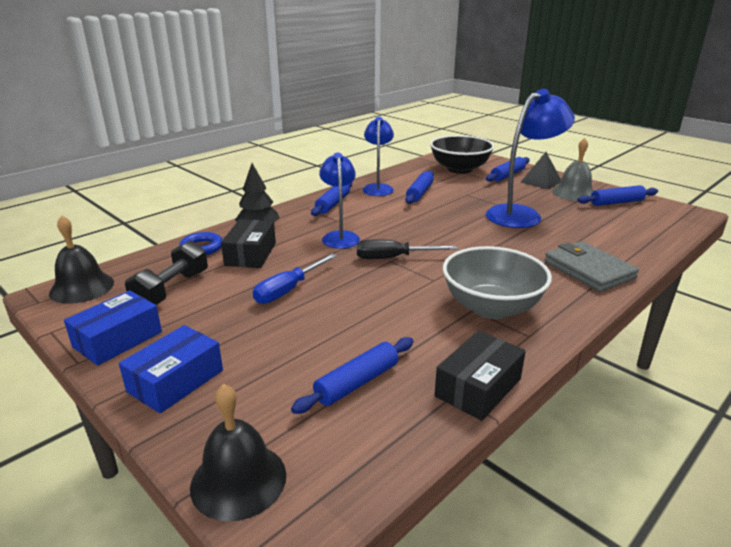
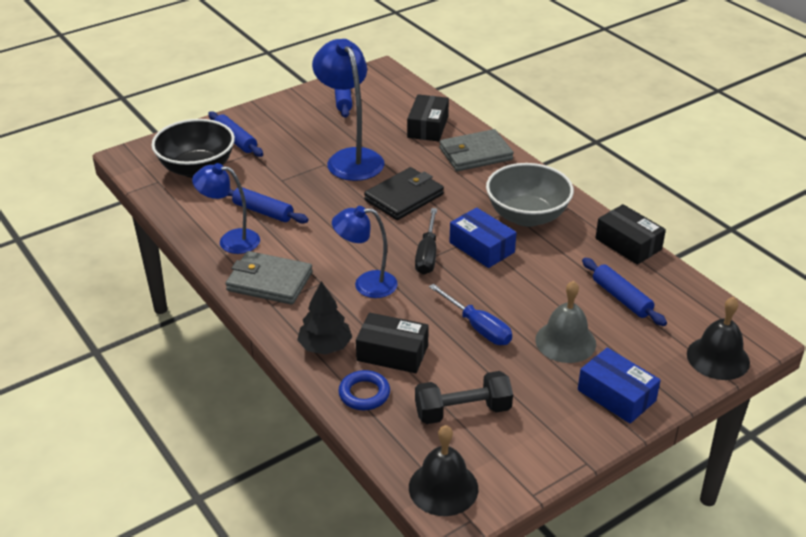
camera: 80 degrees left, 10 degrees up
blue box [64,290,162,366] -> blue box moved to [450,208,517,268]
black dumbbell [125,240,208,305] -> black dumbbell turned 45 degrees counterclockwise [415,371,513,424]
blue rolling pin [311,182,352,216] -> grey wallet [225,251,313,305]
black pyramid [520,152,561,190] -> none
grey bell [552,138,594,201] -> grey bell moved to [535,281,596,363]
none -> black wallet [364,167,444,220]
none -> black box [407,94,449,141]

